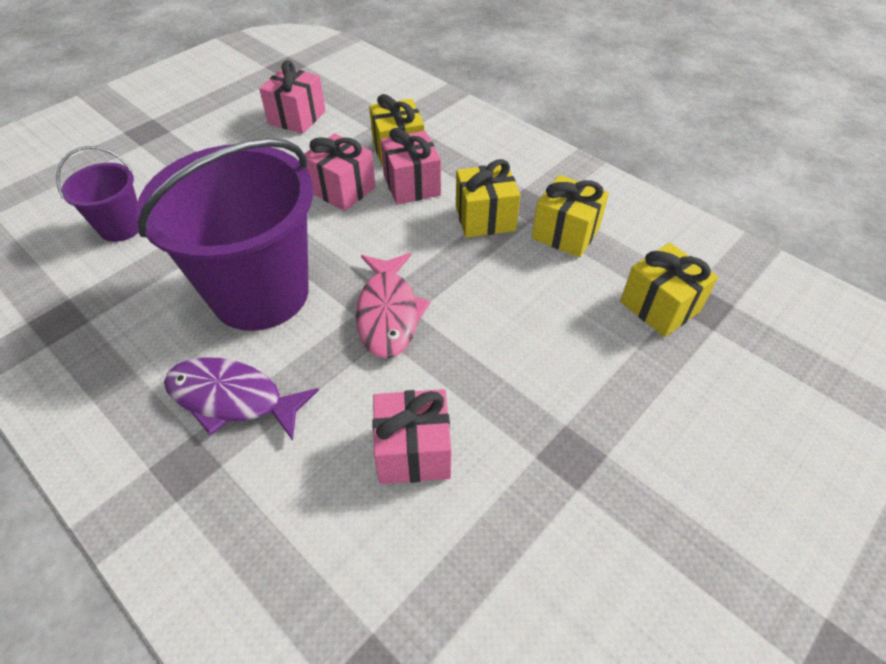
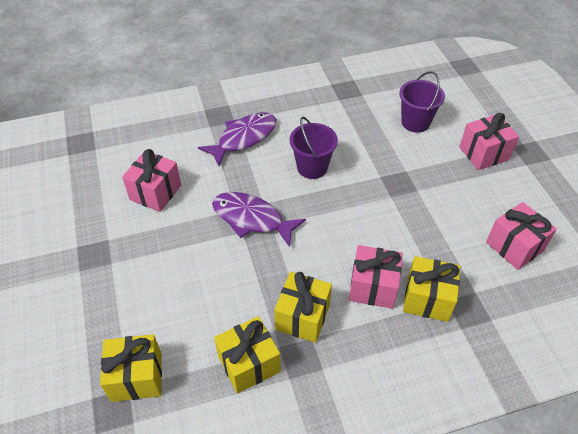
camera: 120 degrees right, 0 degrees up
purple bucket [136,138,313,331] -> purple bucket [290,117,338,179], size x0.48
pink gift [304,133,376,211] -> pink gift moved to [459,113,519,170]
pink fish [356,253,430,358] -> purple fish [212,192,306,247]

